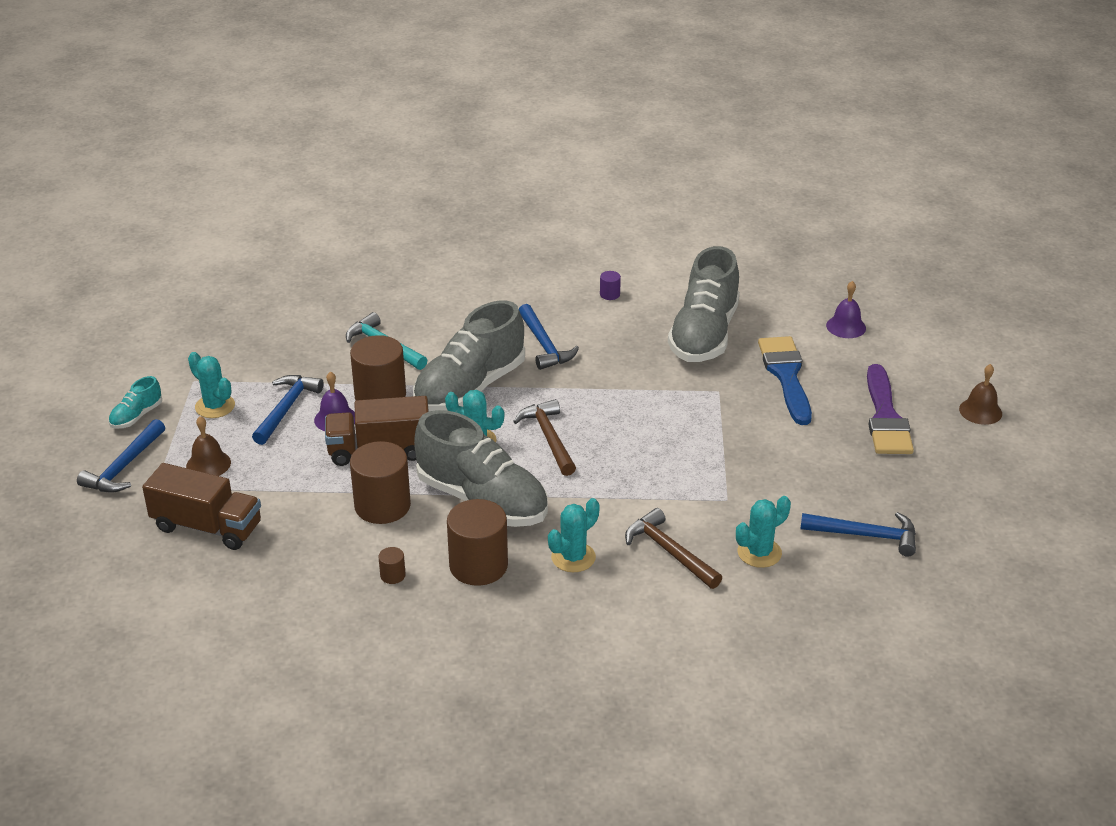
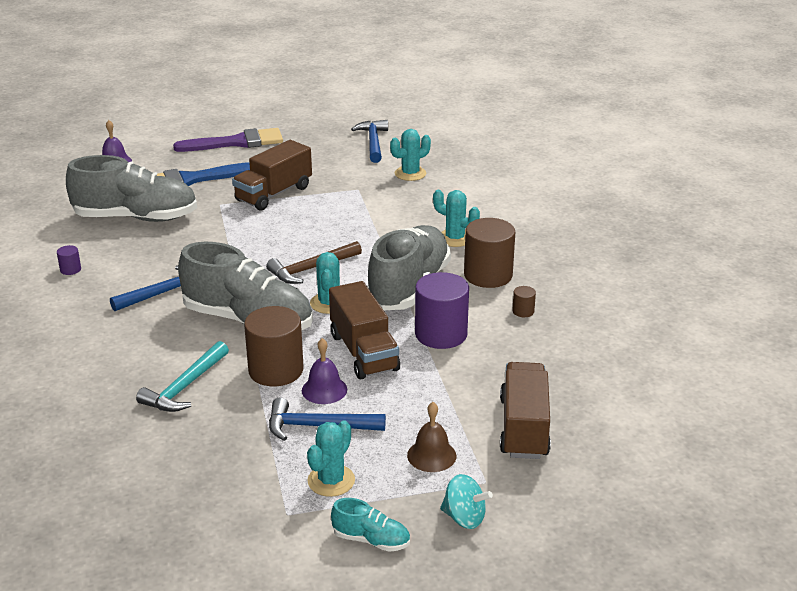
camera: 105 degrees left, 5 degrees down
blue hammer [77,419,165,493] -> turquoise spinning top [440,474,493,529]
brown cylinder [350,441,411,524] -> purple cylinder [415,272,469,349]
brown hammer [625,508,722,589] -> none
turquoise cactus [736,496,791,568] -> turquoise cactus turned 75 degrees counterclockwise [390,129,431,181]
brown bell [959,364,1002,425] -> none
none -> brown truck [232,140,312,211]

